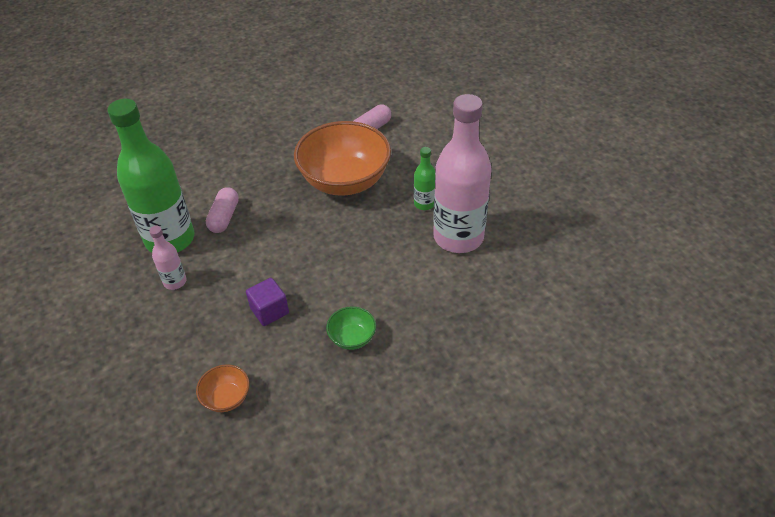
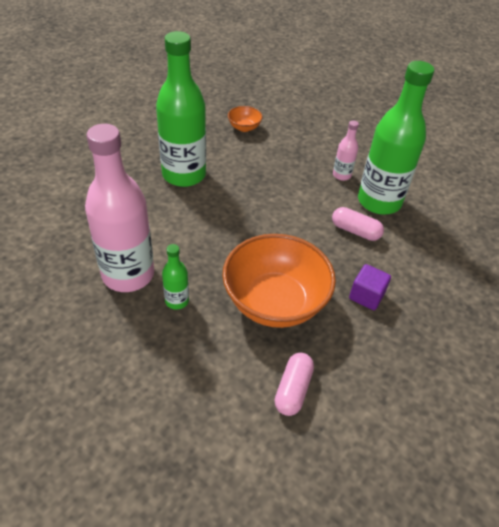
camera: 150 degrees right, 0 degrees up
pink capsule [206,187,239,233] -> pink capsule turned 45 degrees counterclockwise [332,207,384,241]
purple cube [246,278,289,326] -> purple cube moved to [349,264,391,310]
green bowl [326,306,376,350] -> green bottle [156,31,206,187]

